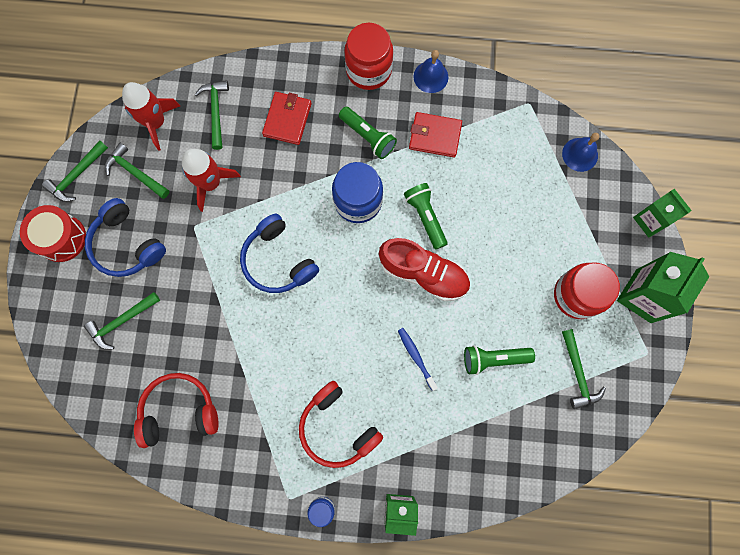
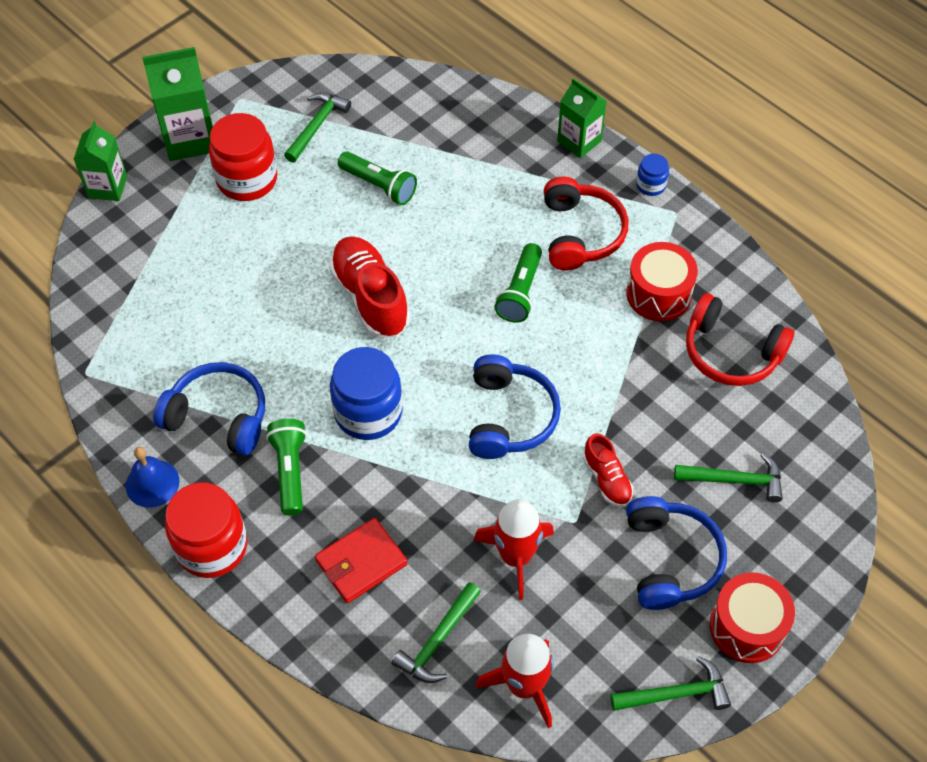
camera: 140 degrees left, 20 degrees down
green hammer [105,143,169,199] -> none
blue toothbrush [398,328,438,391] -> none
green flashlight [404,183,448,250] -> green flashlight moved to [494,243,542,323]
red wallet [409,112,462,157] -> blue headphones [153,362,265,456]
blue bell [562,133,599,172] -> none
none -> red shoe [583,433,634,507]
none -> red drum [626,242,698,321]

